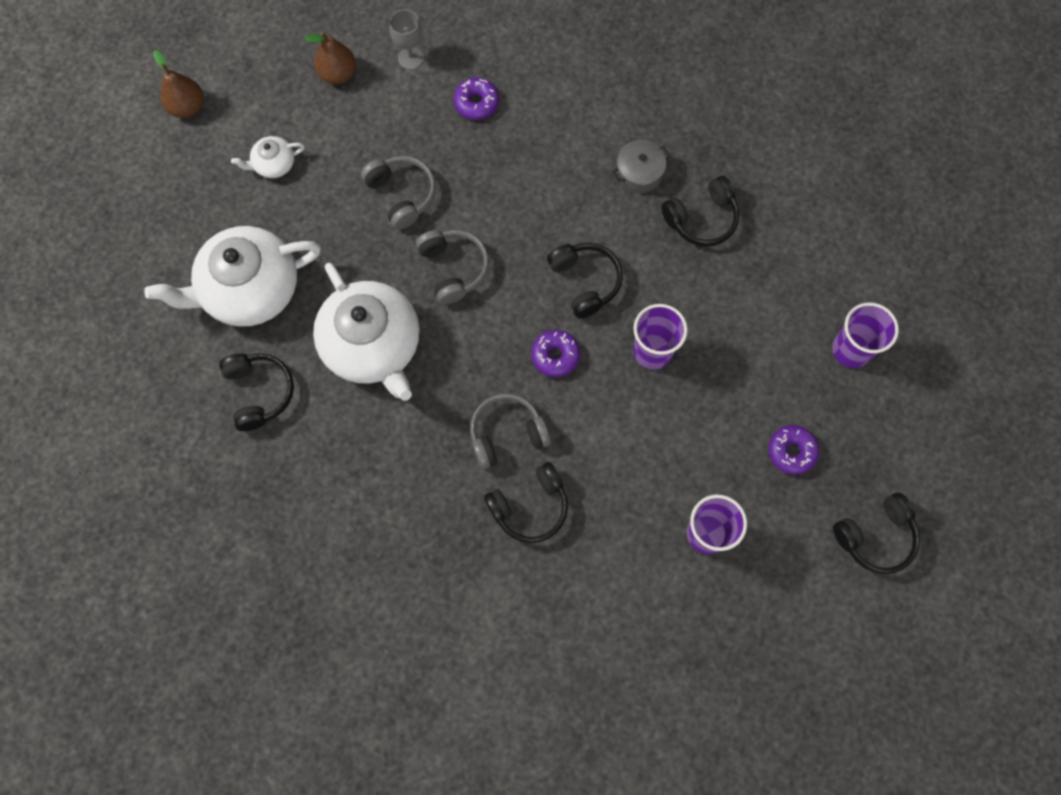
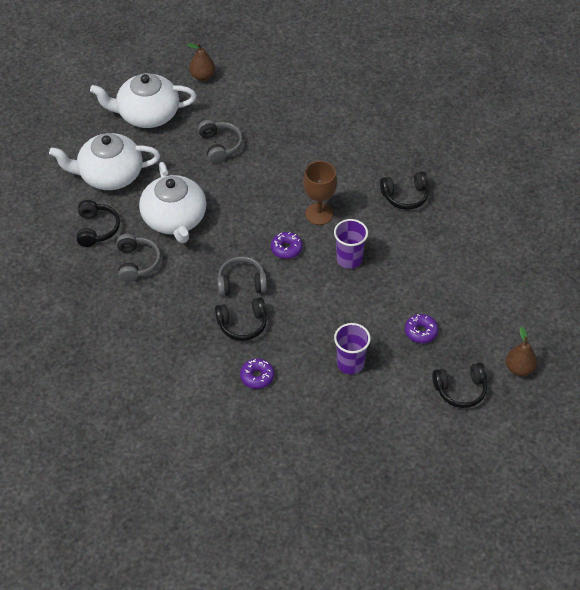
camera: 15 degrees right, 20 degrees down
brown pear [153,50,203,118] -> brown pear moved to [506,326,537,376]
white teapot [231,136,305,178] -> white teapot [90,73,197,128], size x2.25
grey goblet [389,9,424,70] -> none
grey headphones [416,230,489,305] -> grey headphones moved to [117,234,161,282]
purple donut [454,77,499,120] -> purple donut moved to [240,358,274,389]
black headphones [547,243,623,318] -> brown goblet [303,161,337,225]
grey pot [612,140,670,193] -> none
purple cup [832,302,899,368] -> none

